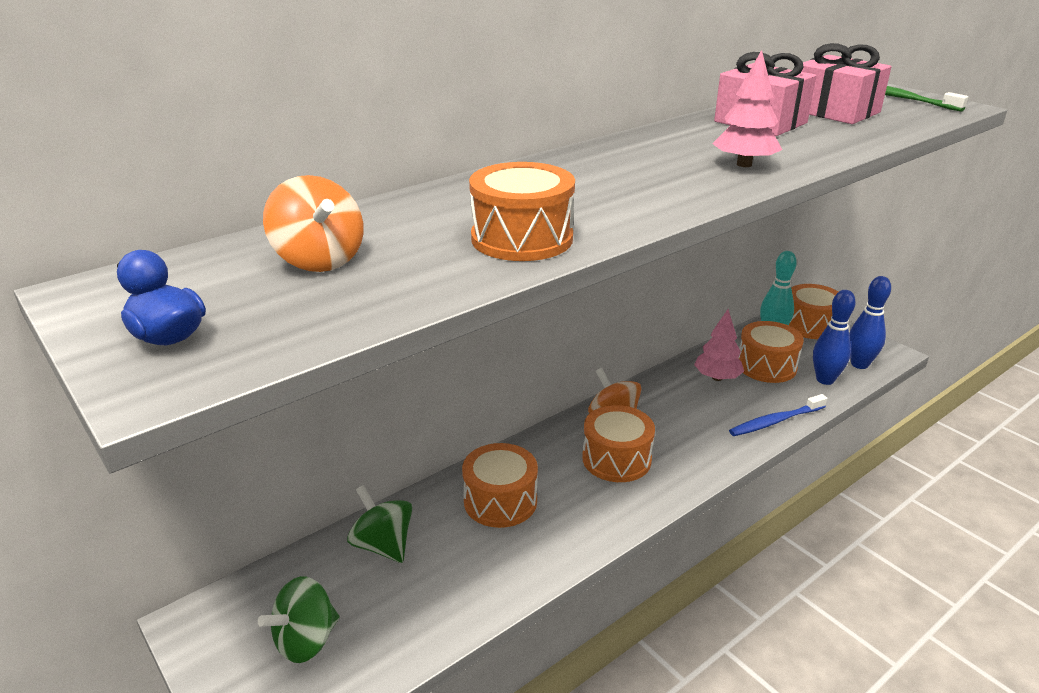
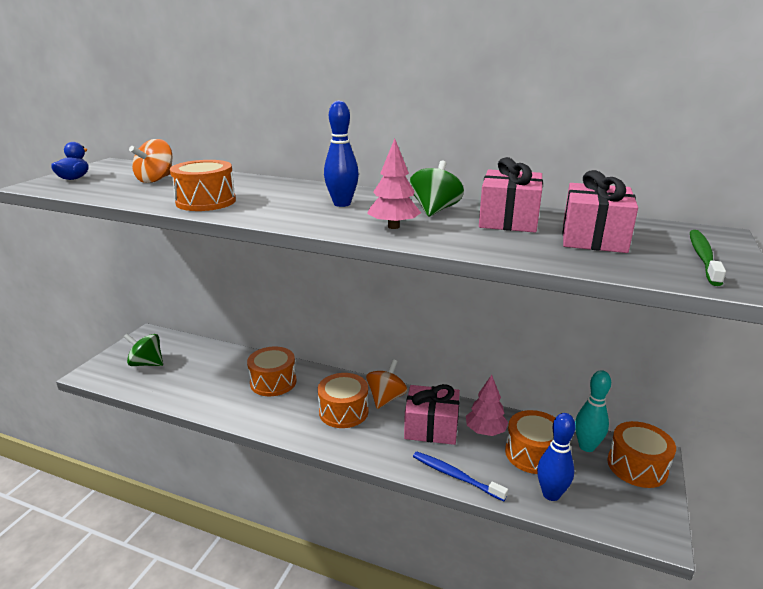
camera: 60 degrees right, 5 degrees down
green spinning top [347,485,412,563] -> green spinning top moved to [409,161,464,217]
blue bowling pin [849,276,891,369] -> blue bowling pin moved to [324,100,359,207]
none -> pink gift [404,384,460,445]

